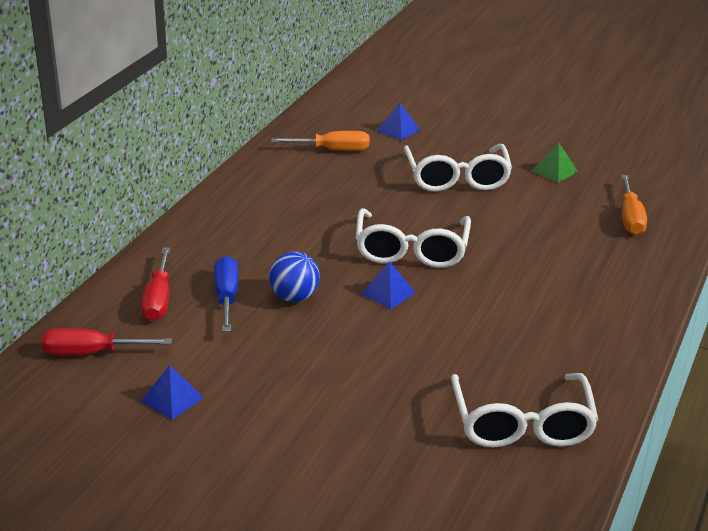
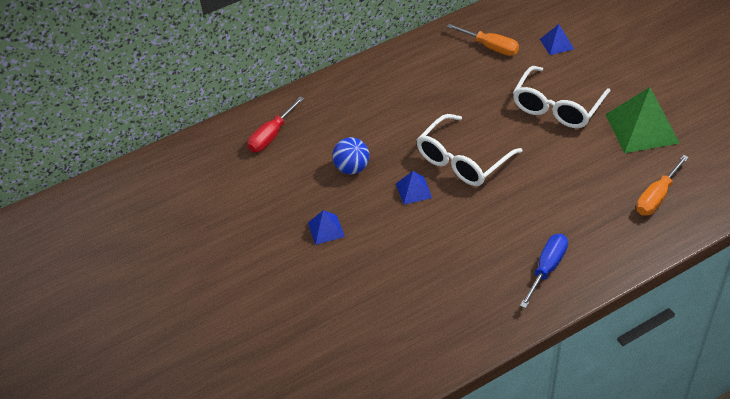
camera: 40 degrees right, 15 degrees up
red screwdriver [41,328,172,355] -> none
blue pyramid [141,365,204,420] -> blue pyramid moved to [308,210,345,245]
blue screwdriver [214,256,239,332] -> blue screwdriver moved to [520,234,568,308]
white glasses [451,373,599,448] -> none
green pyramid [532,143,578,183] -> green pyramid [605,87,680,153], size x1.98

